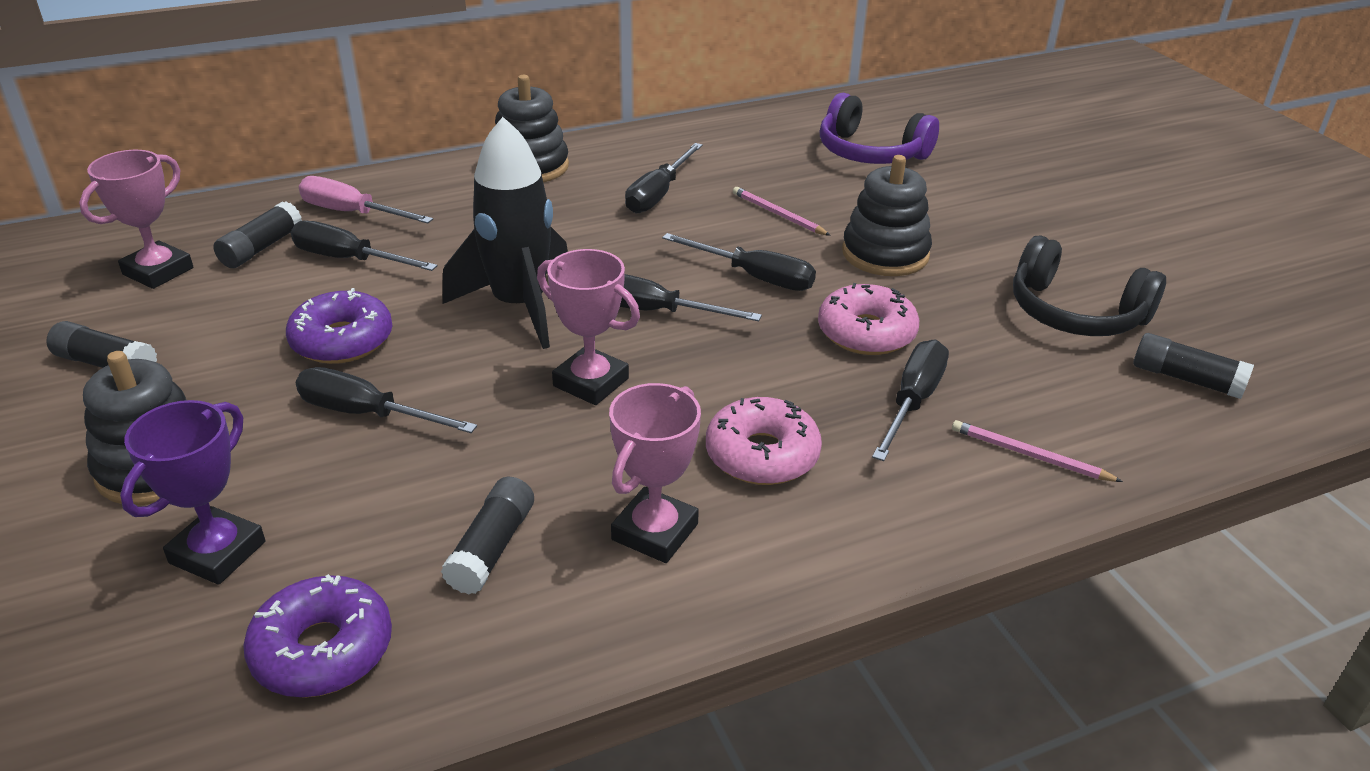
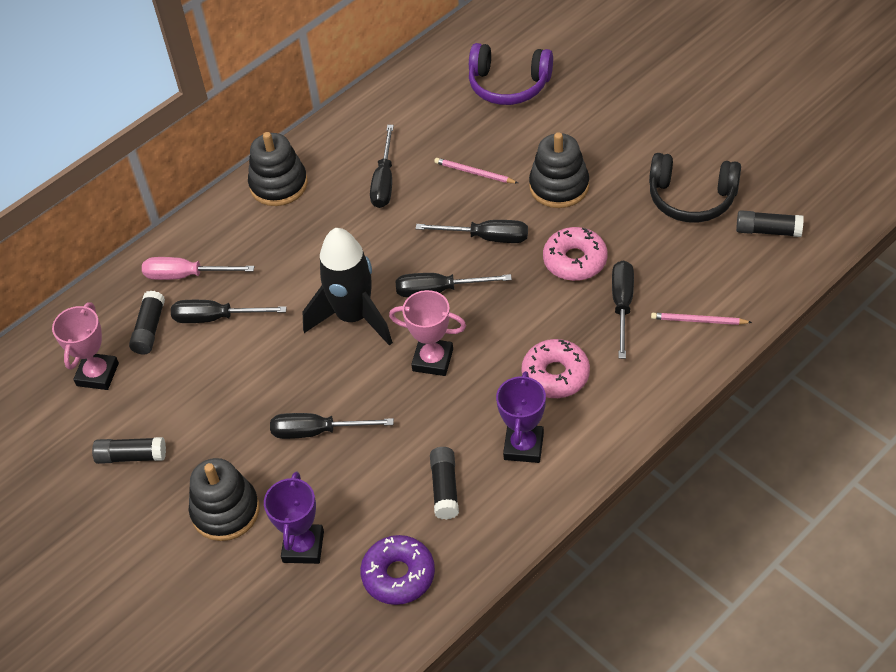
camera: 15 degrees left, 15 degrees up
purple donut [286,288,392,364] -> none
pink trophy [609,383,701,563] -> purple trophy [496,371,546,463]

